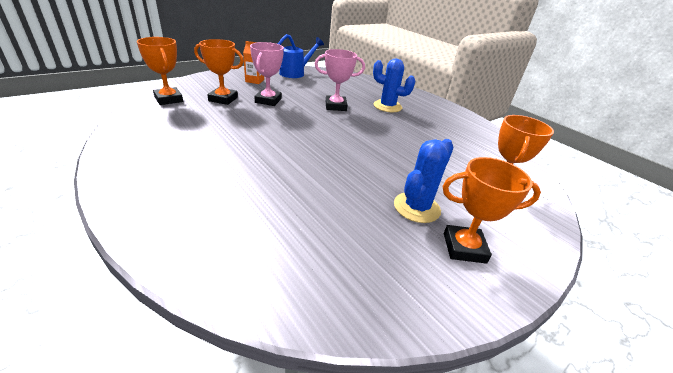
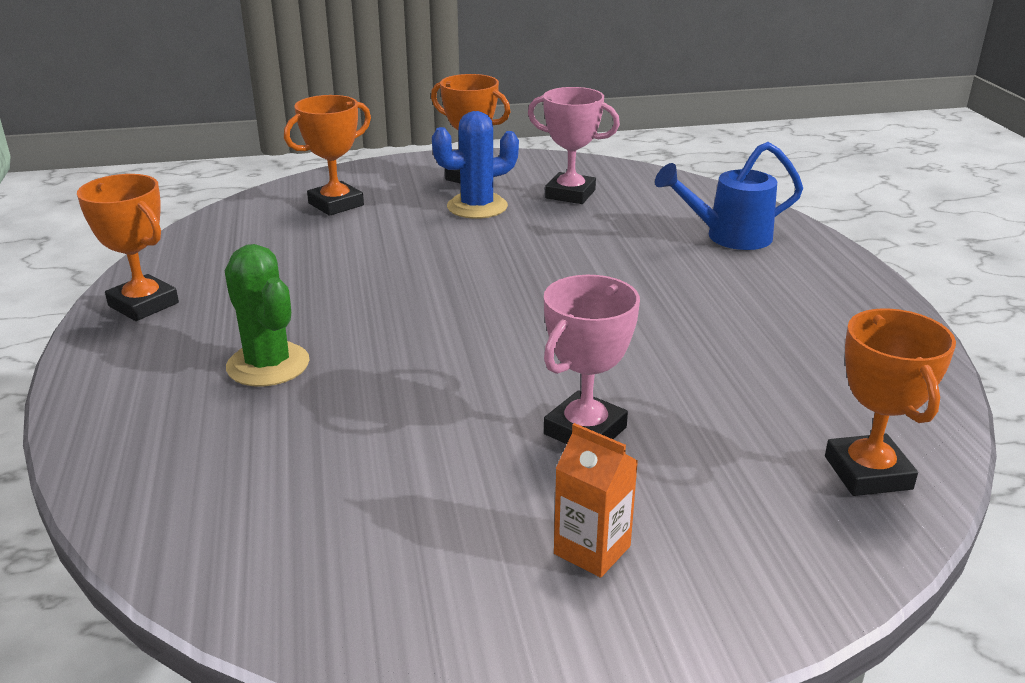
camera: 150 degrees left, 5 degrees down
orange trophy [194,39,244,105] -> orange trophy moved to [77,174,179,321]
blue watering can [278,34,324,78] -> blue watering can moved to [655,142,803,250]
pink trophy [315,49,365,111] -> pink trophy moved to [528,87,620,204]
blue cactus [373,59,415,112] -> green cactus [225,244,309,386]

